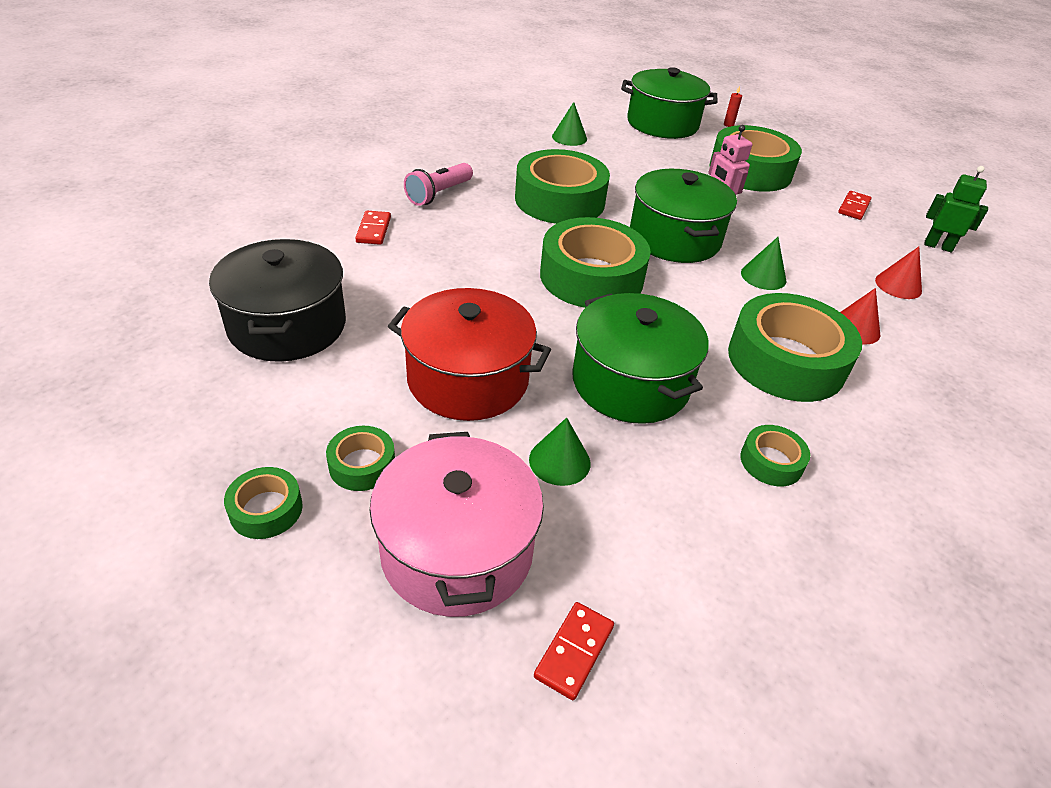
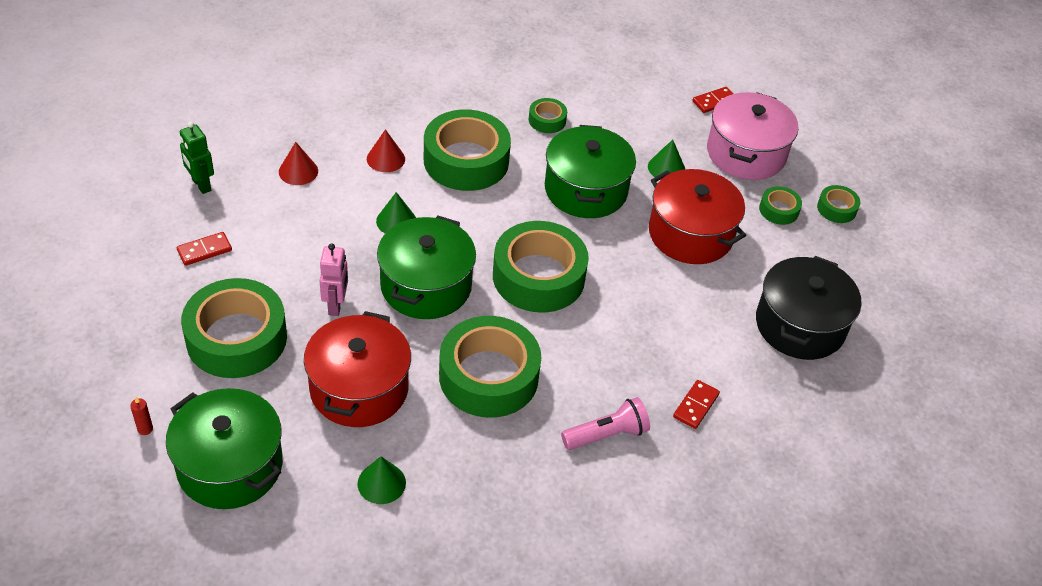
camera: 150 degrees left, 5 degrees up
none -> red pot [304,311,411,427]

